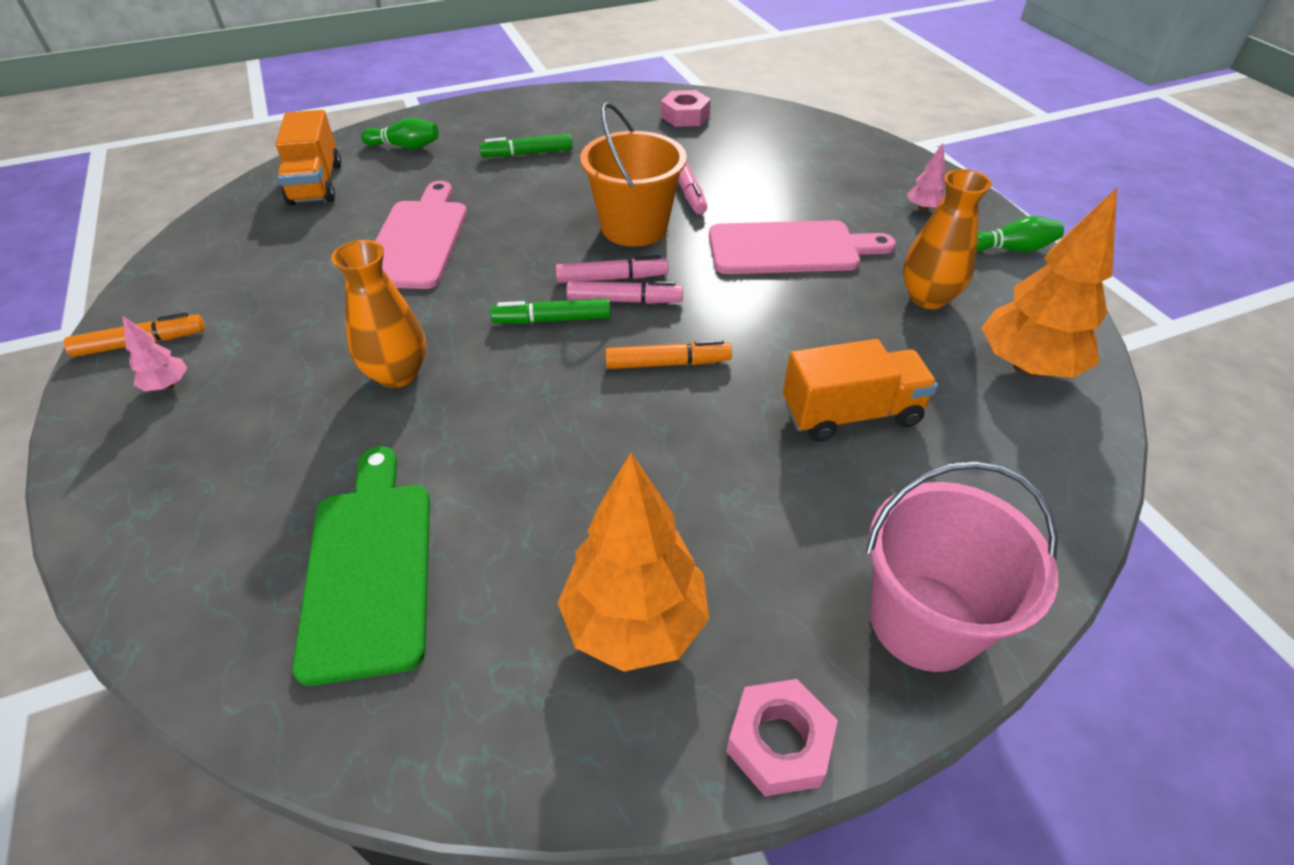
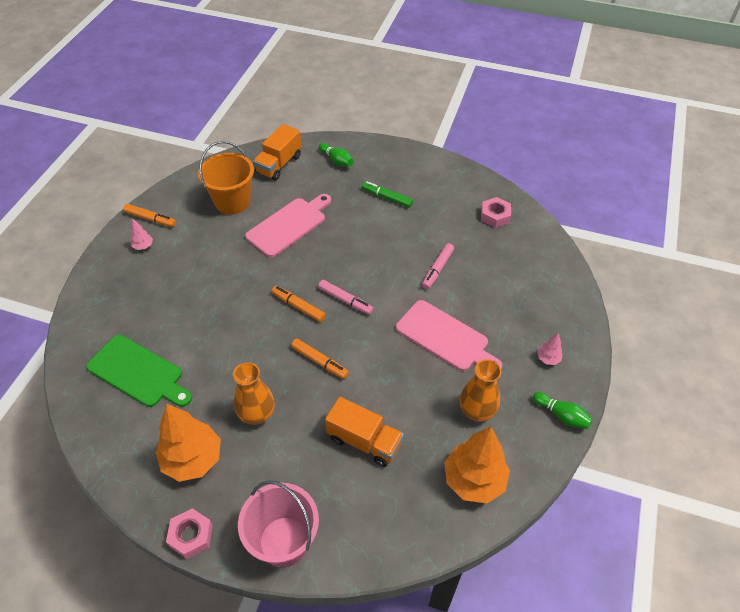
camera: 40 degrees right, 5 degrees up
green cutting board [292,446,430,686] -> green cutting board turned 90 degrees clockwise [86,335,192,407]
orange vase [331,240,426,388] -> orange vase moved to [233,362,275,425]
green marker [490,298,611,324] -> orange marker [272,286,326,322]
pink marker [567,281,683,304] -> none
orange bucket [580,102,687,247] -> orange bucket moved to [198,141,254,215]

